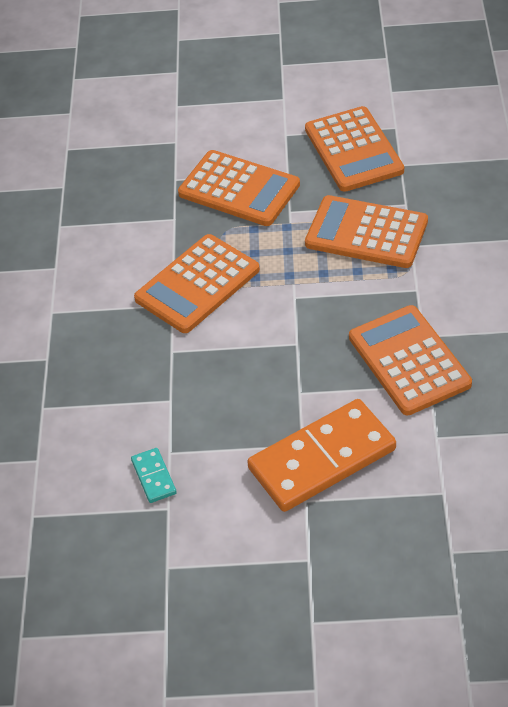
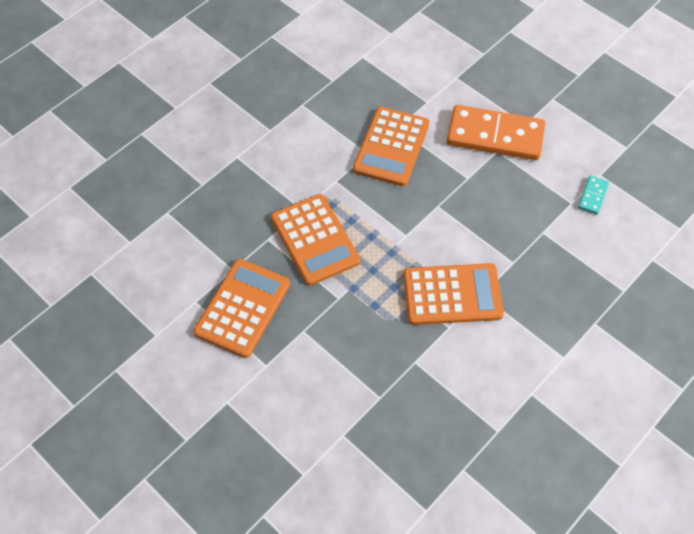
camera: 140 degrees left, 10 degrees up
orange calculator [178,150,300,226] -> none

